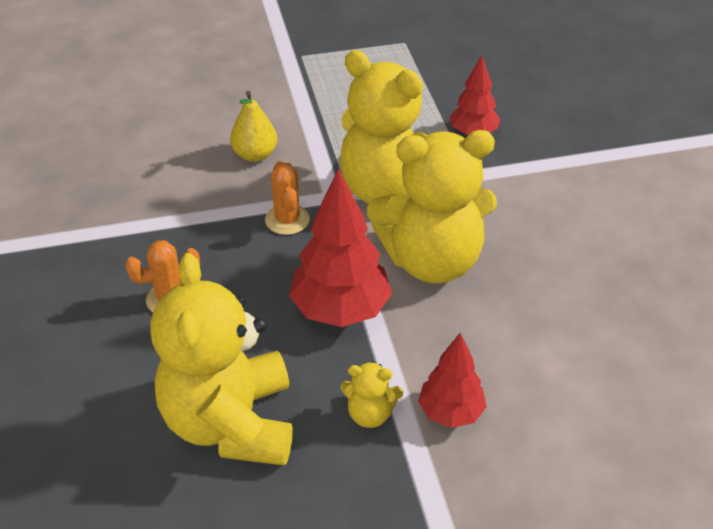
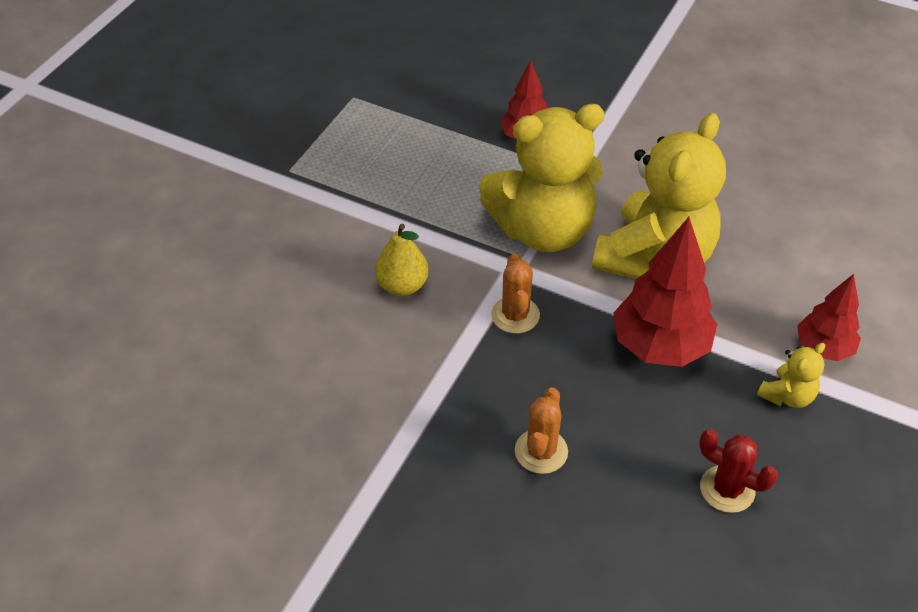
camera: 50 degrees left, 5 degrees up
yellow teddy bear [150,253,293,466] -> red cactus [699,429,778,513]
orange cactus [265,161,310,235] -> orange cactus turned 60 degrees clockwise [491,253,540,334]

